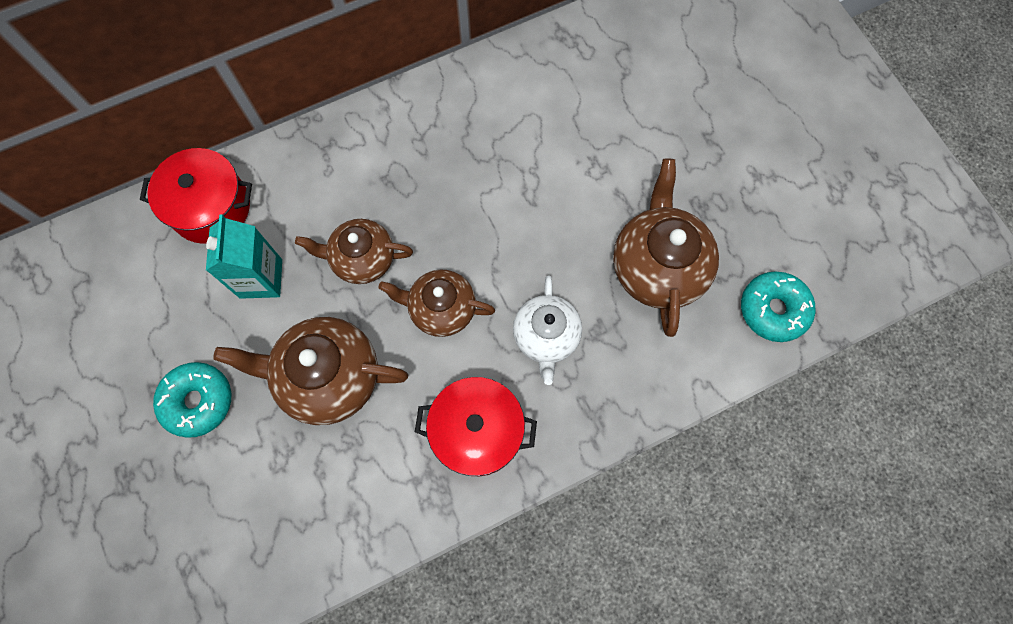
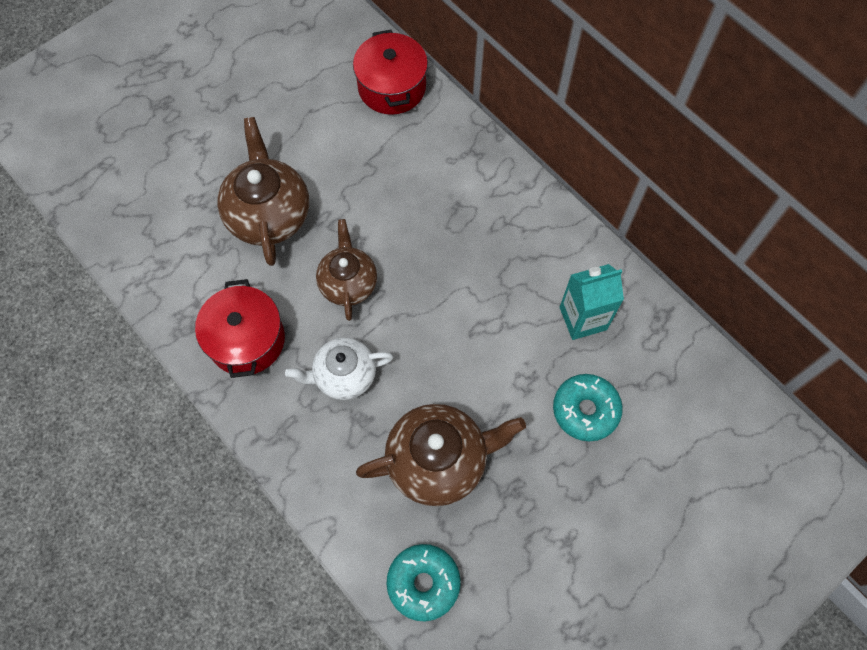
camera: 75 degrees right, 5 degrees down
turquoise donut [153,362,231,438] -> turquoise donut moved to [553,374,623,441]
turquoise carton [206,215,282,299] -> turquoise carton moved to [560,264,624,340]
brown teapot [295,219,413,284] -> none

